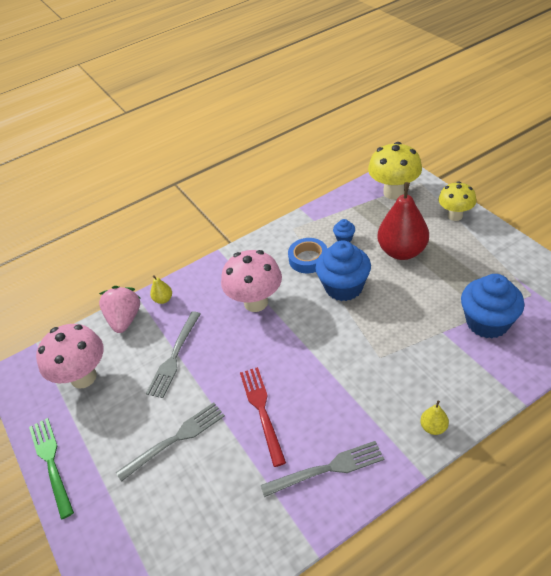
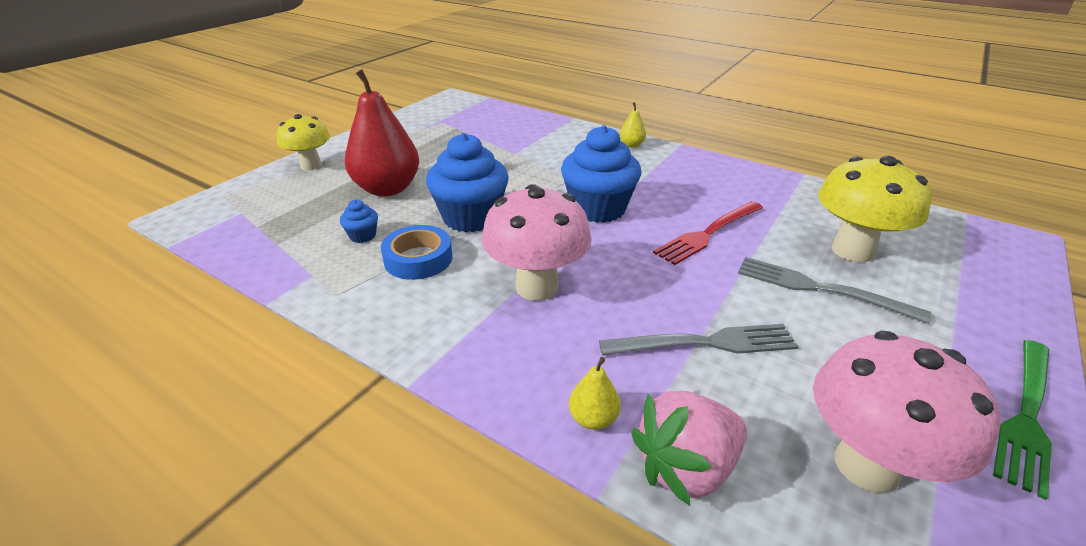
camera: 120 degrees left, 10 degrees down
grey fork [261,441,384,497] -> none
yellow mushroom [368,142,422,200] -> yellow mushroom moved to [818,156,932,262]
blue cupcake [461,274,524,339] -> blue cupcake moved to [561,125,641,223]

